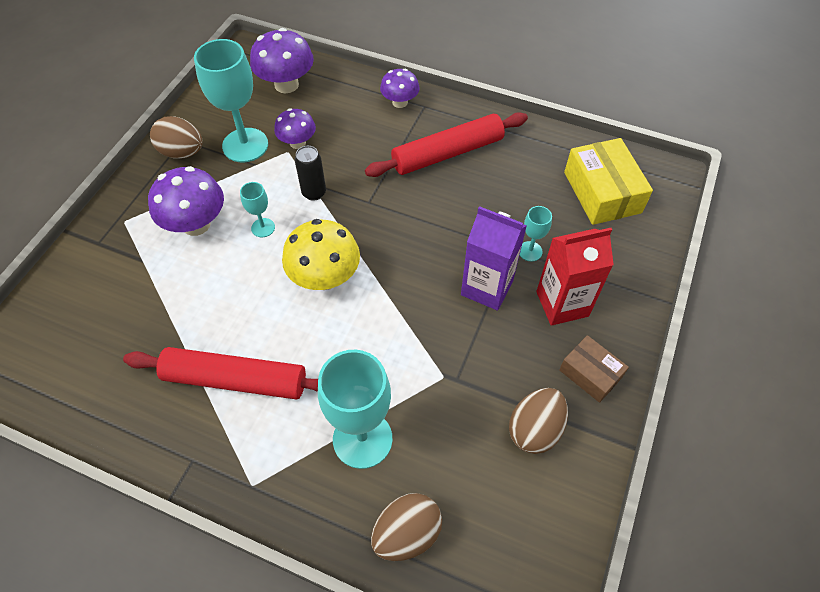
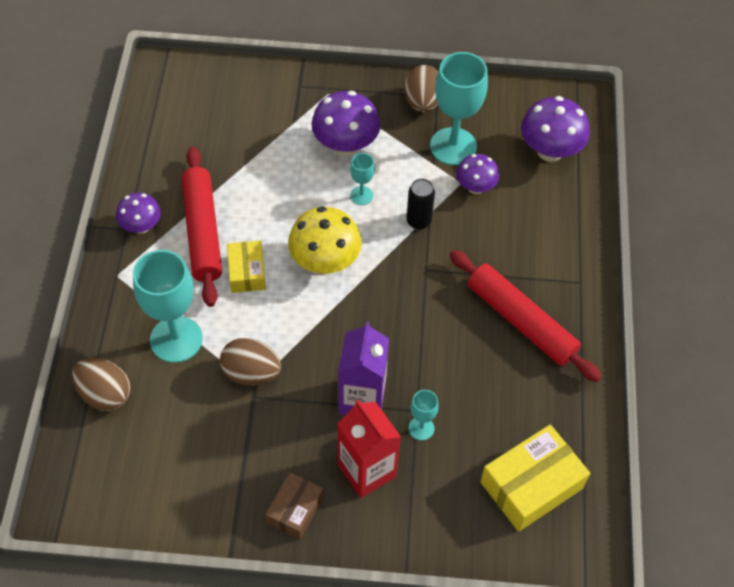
camera: 70 degrees right, 0 degrees up
purple mushroom [380,69,419,108] -> purple mushroom moved to [116,193,161,234]
brown egg [509,388,568,454] -> brown egg moved to [220,338,281,386]
none -> yellow box [227,241,266,293]

